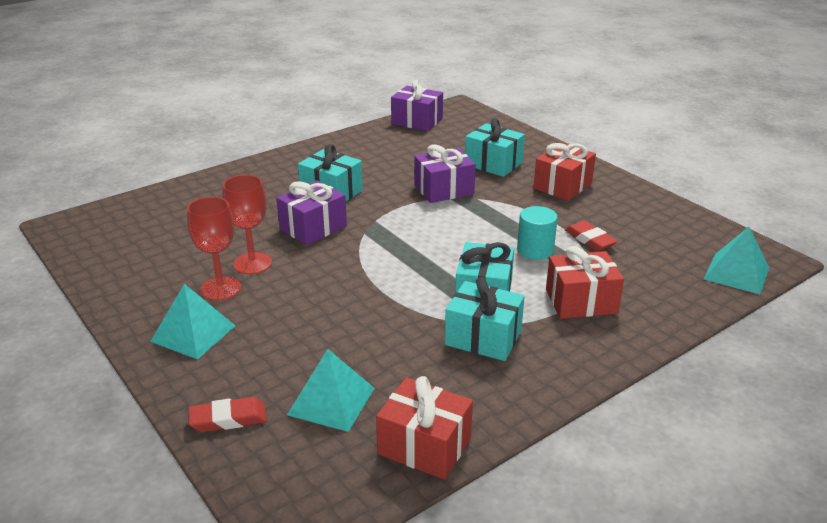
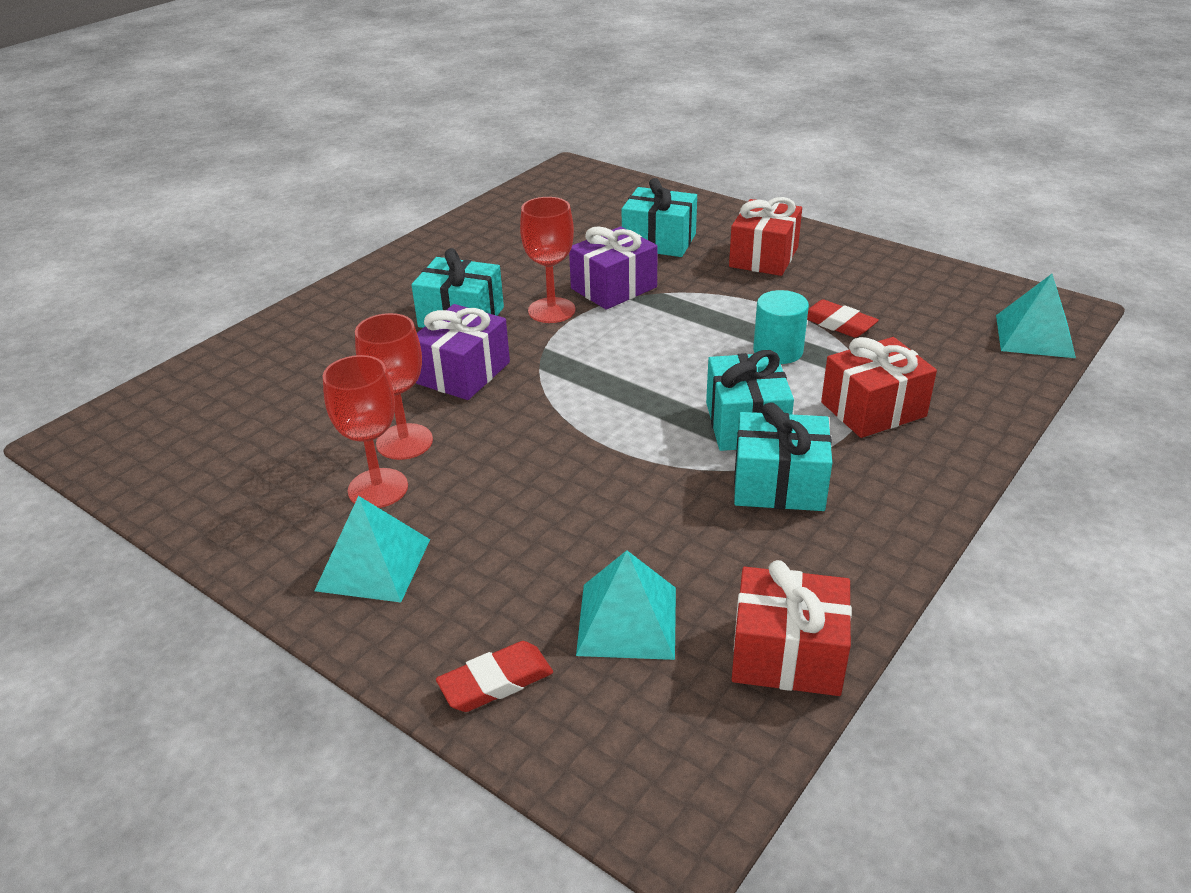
camera: 15 degrees left, 5 degrees up
purple gift [391,80,443,131] -> none
none -> red goblet [520,197,575,323]

